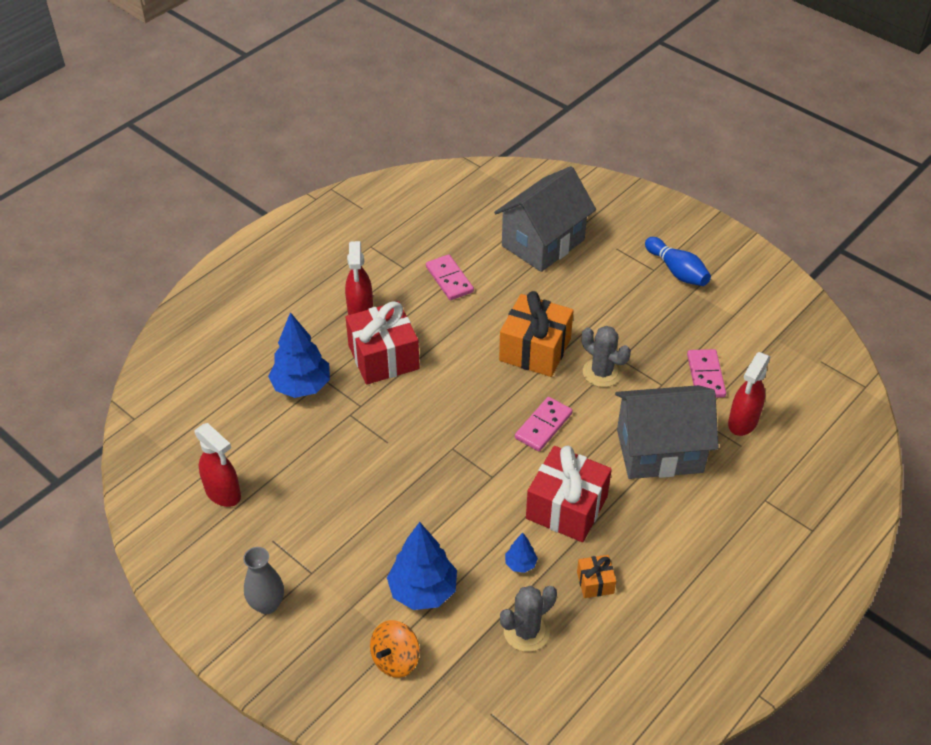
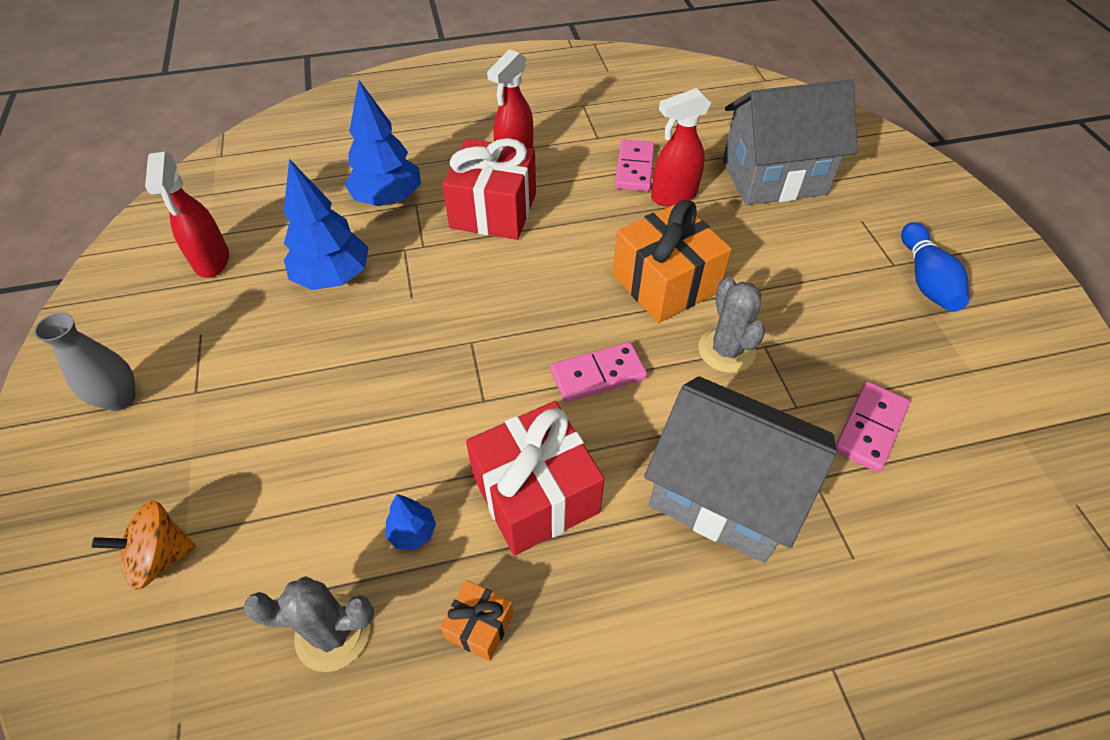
camera: 35 degrees right, 5 degrees up
blue tree [387,522,457,610] -> blue tree moved to [284,159,369,290]
red spray bottle [728,352,771,436] -> red spray bottle moved to [651,88,711,206]

